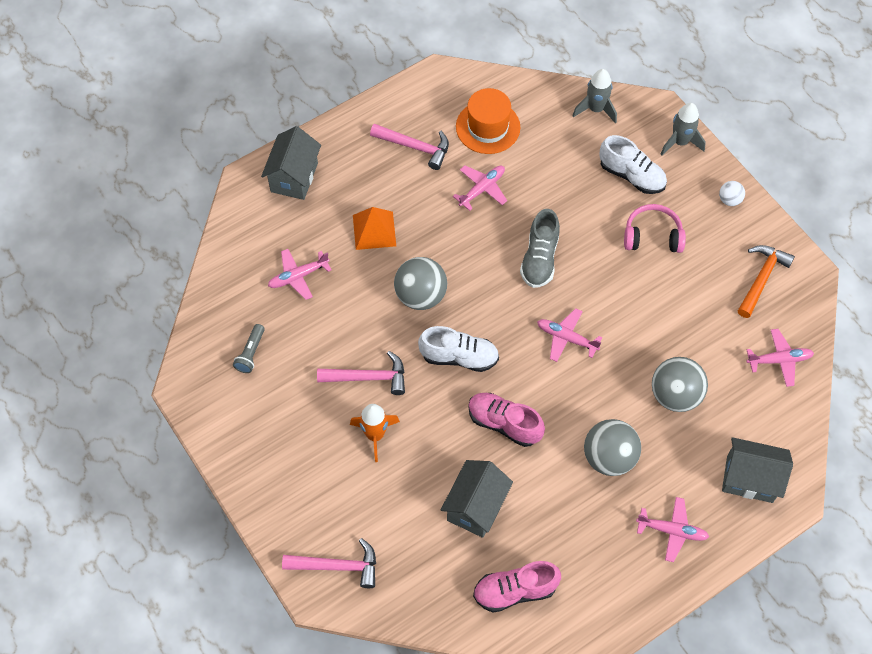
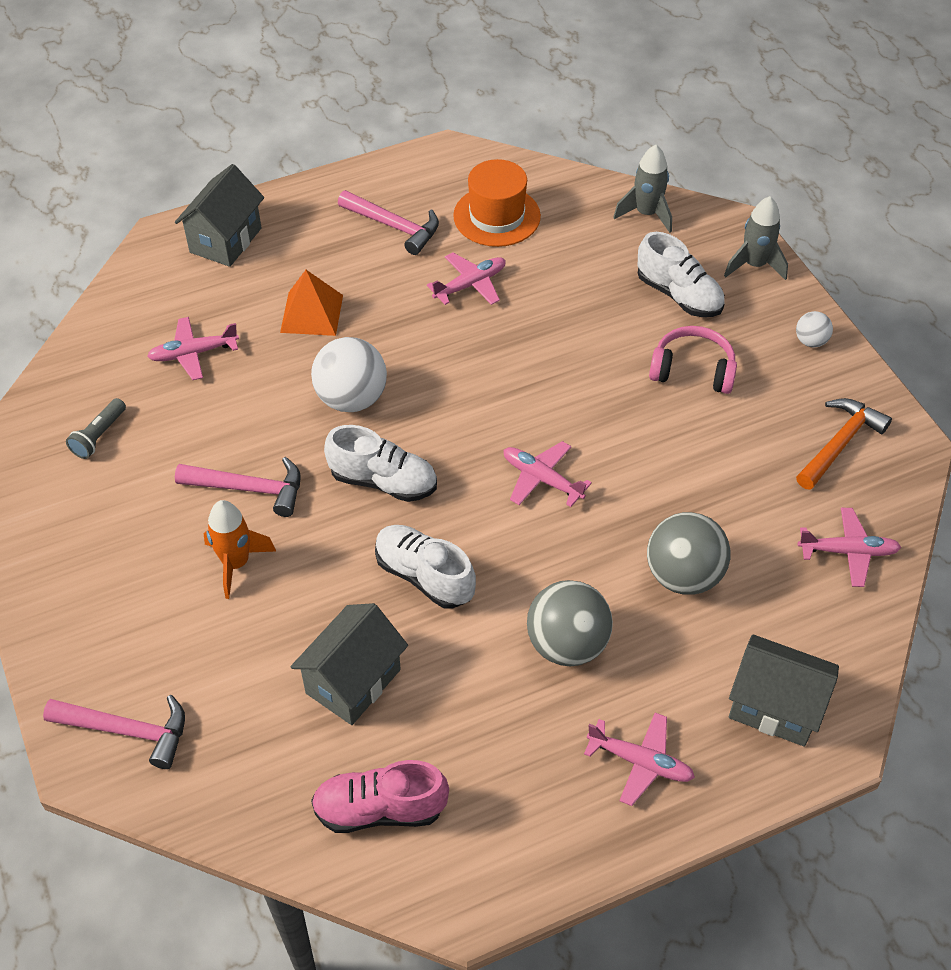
camera: 10 degrees right, 10 degrees down
grey ball [394,257,447,310] -> white ball [311,337,387,412]
pink shoe [468,393,545,447] -> white shoe [375,525,476,609]
grey shoe [520,209,560,288] -> none

